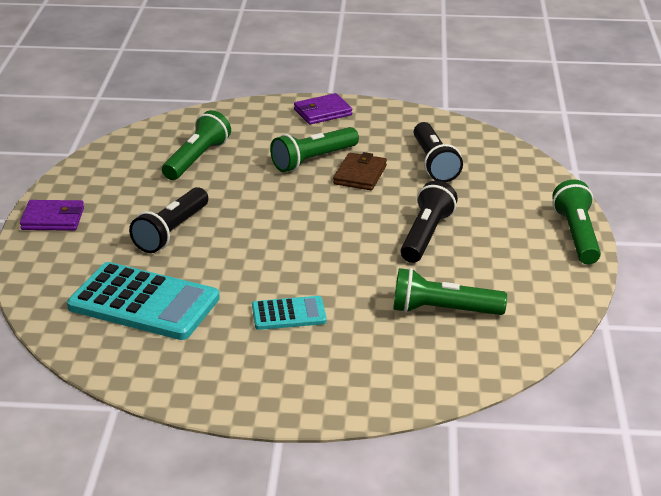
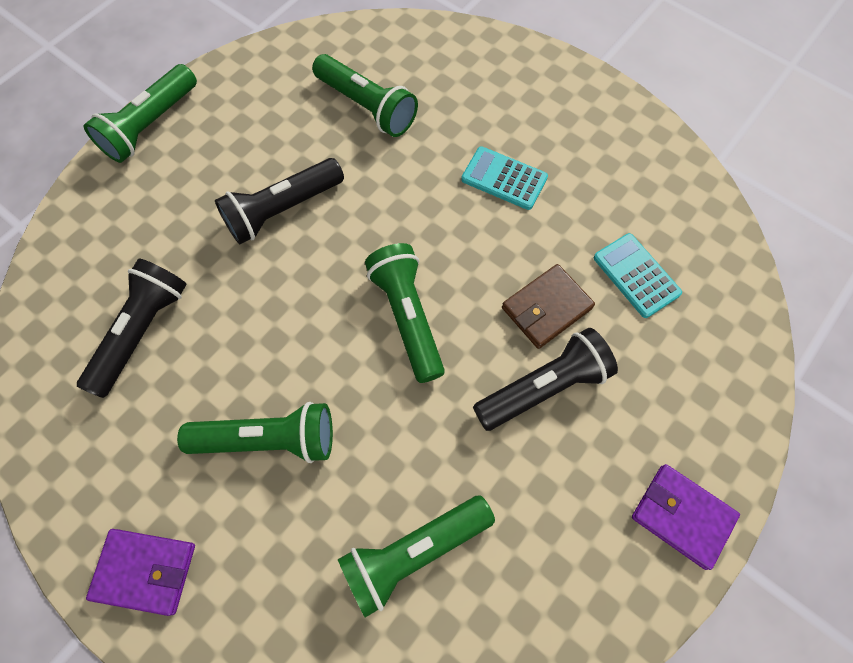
camera: 145 degrees left, 35 degrees up
turquoise calculator [67,262,220,340] -> turquoise calculator [594,233,682,318], size x0.52
brown wallet [333,152,387,190] -> brown wallet moved to [502,264,595,349]
none -> green flashlight [365,243,445,383]

